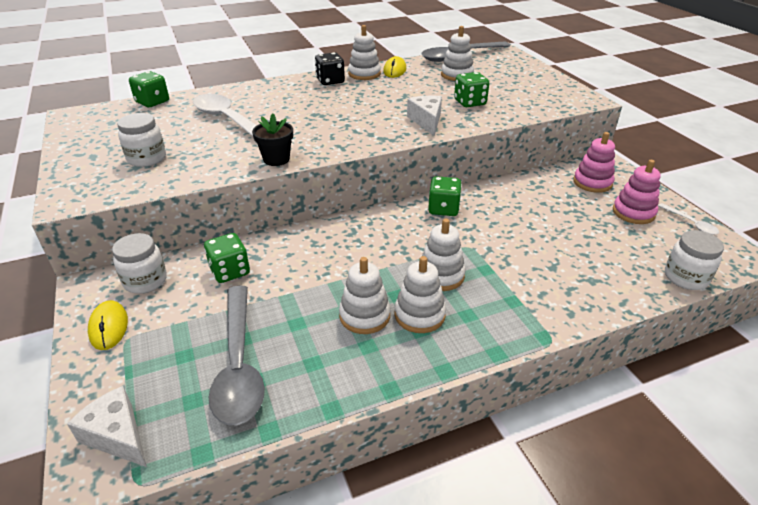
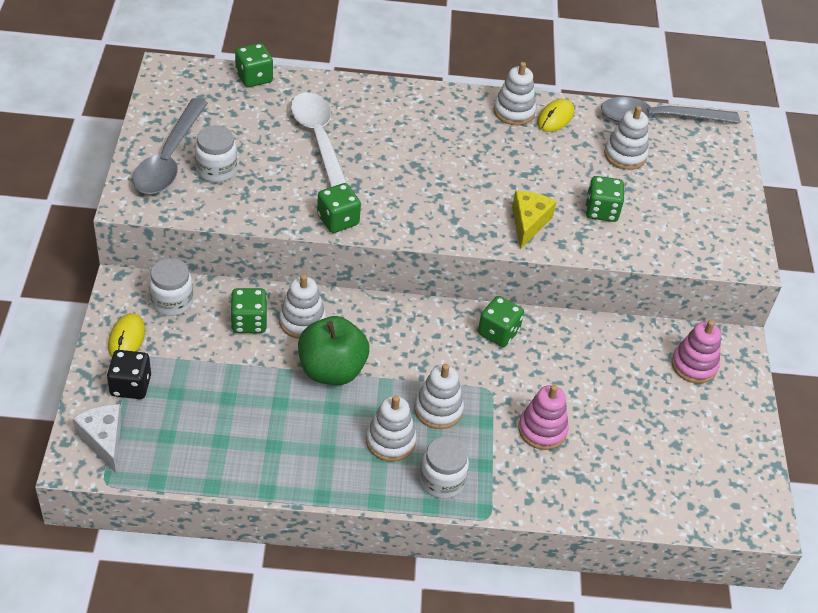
camera: 20 degrees right, 10 degrees up
grey spoon [209,285,265,425] -> grey spoon moved to [133,98,208,194]
black flower pot [252,113,293,166] -> green dice [317,183,361,233]
black dice [315,52,345,85] -> black dice moved to [107,350,151,399]
white stacking toy [339,257,391,334] -> white stacking toy moved to [279,274,326,339]
white cheese [407,96,442,136] -> yellow cheese [512,191,557,249]
pink stacking toy [613,160,661,224] -> pink stacking toy moved to [518,385,569,450]
white spoon [658,203,719,235] -> none
white jar [665,230,724,290] -> white jar moved to [420,436,469,499]
none -> green apple [298,316,369,385]

